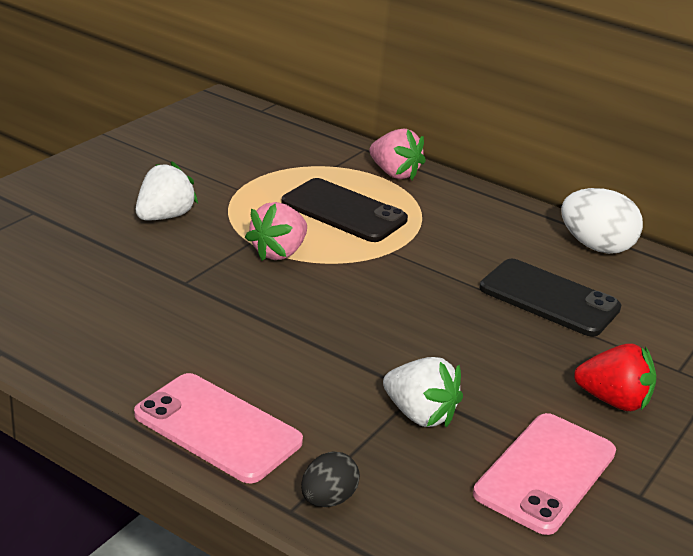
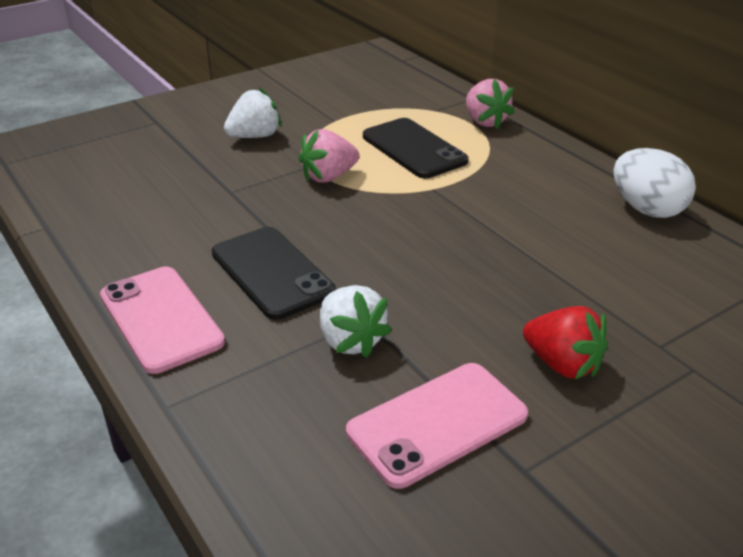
camera: 25 degrees right, 5 degrees up
black egg [301,451,360,507] -> none
black phone [480,259,622,337] -> black phone moved to [211,227,336,320]

